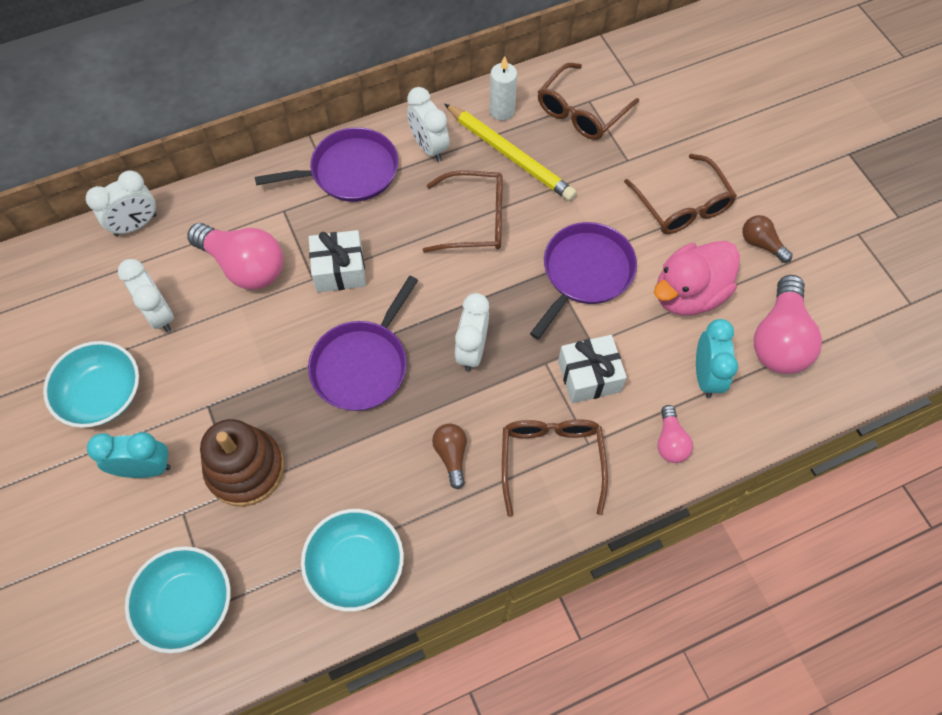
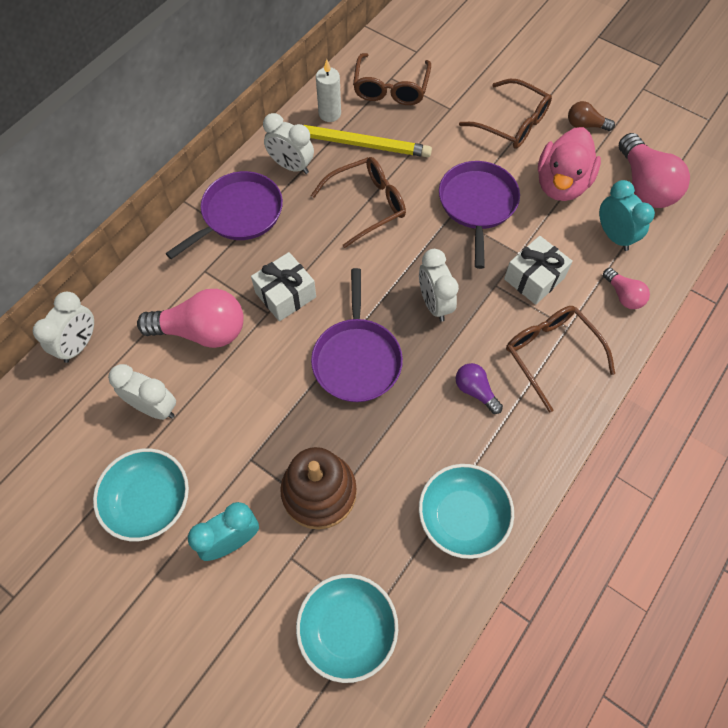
camera: 30 degrees left, 0 degrees up
brown light bulb [432,424,467,489] -> purple light bulb [456,363,503,414]

